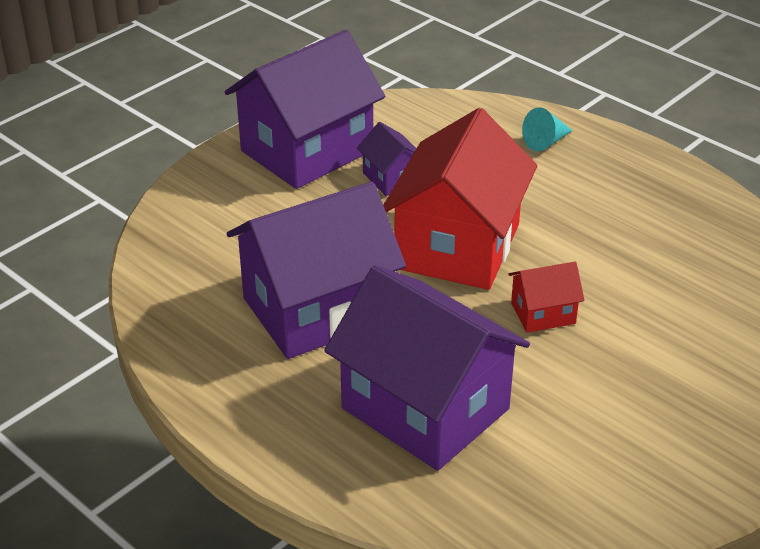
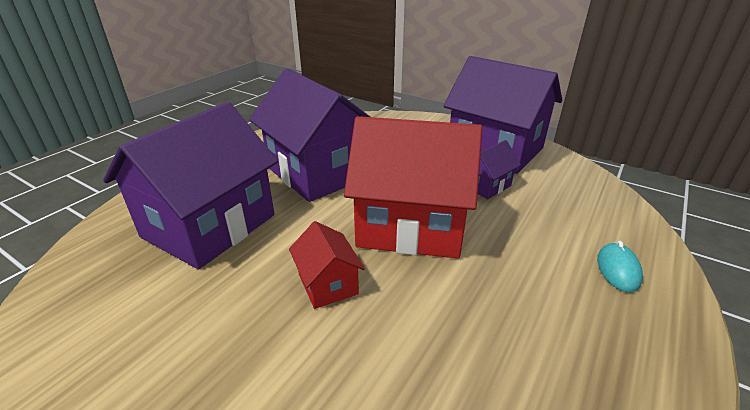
camera: 80 degrees right, 5 degrees down
turquoise cone [522,107,573,151] -> turquoise mouse [597,241,643,292]

